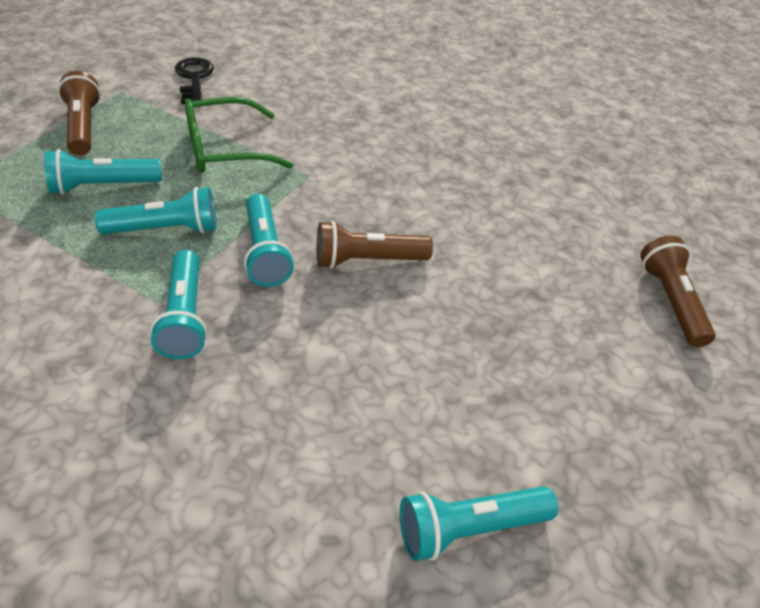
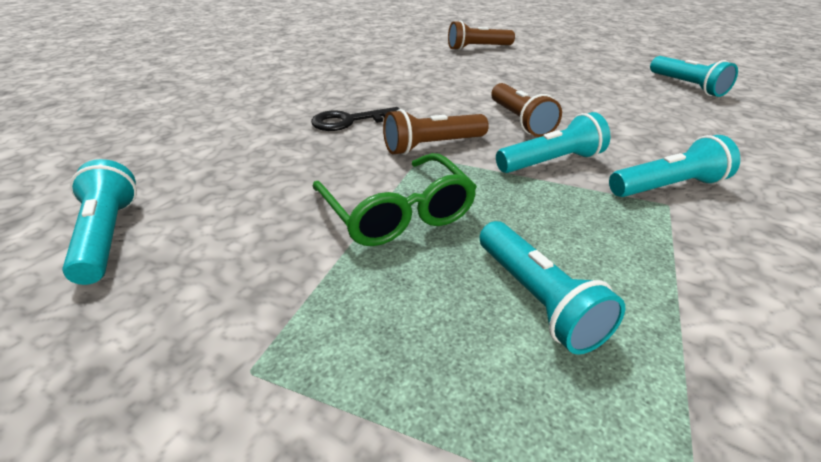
camera: 95 degrees left, 10 degrees down
brown flashlight [58,71,101,155] -> brown flashlight moved to [383,109,489,155]
turquoise flashlight [95,187,216,234] -> turquoise flashlight moved to [62,159,137,285]
black key [175,57,214,104] -> black key moved to [311,107,399,131]

